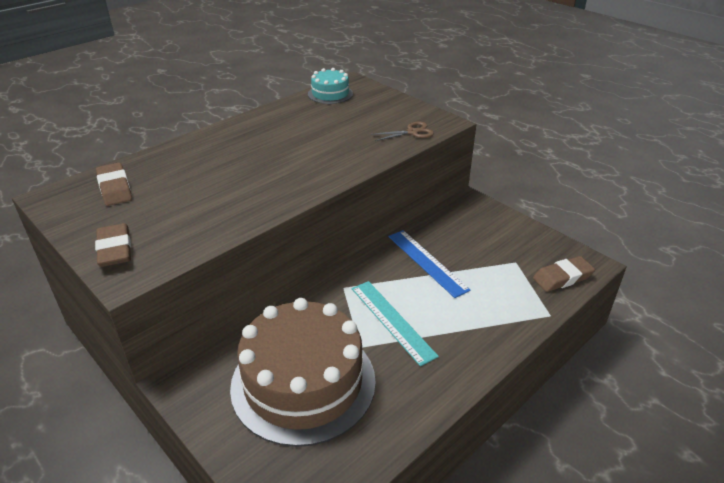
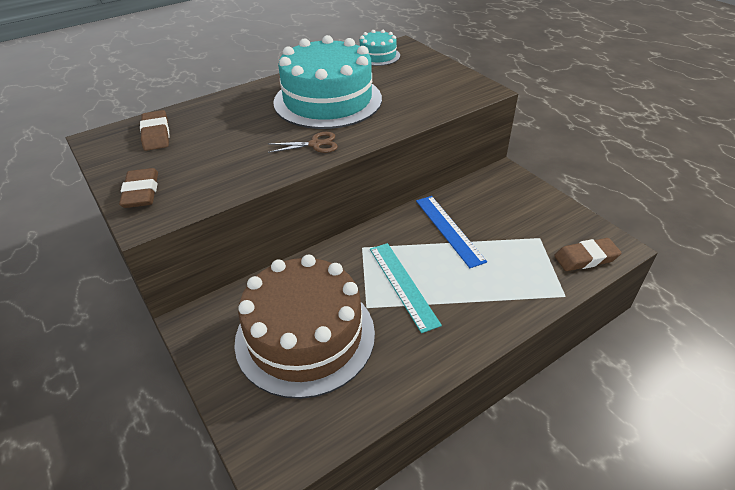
camera: 10 degrees right, 5 degrees up
brown scissors [371,122,434,141] -> brown scissors moved to [268,132,338,153]
none -> turquoise cake [273,35,382,129]

